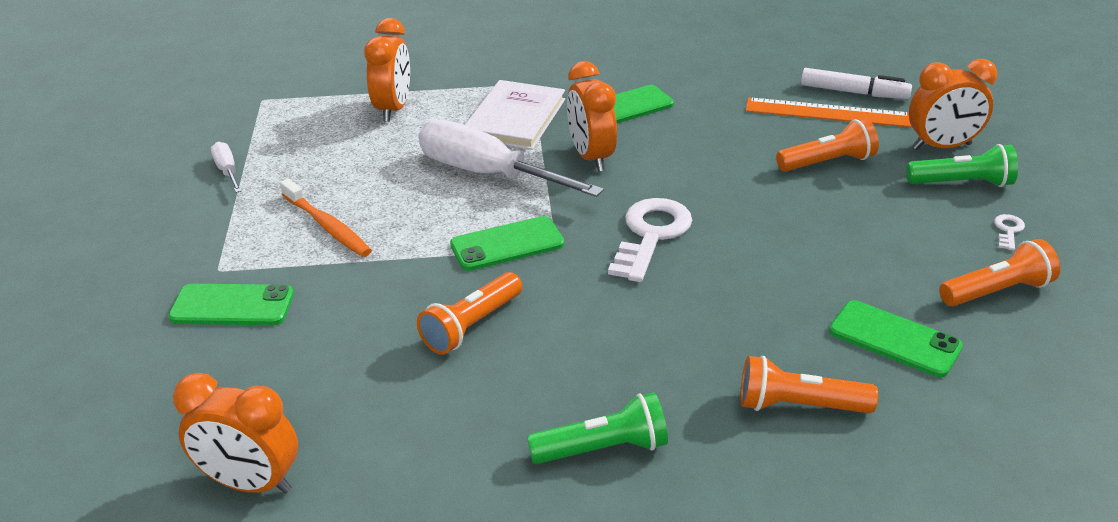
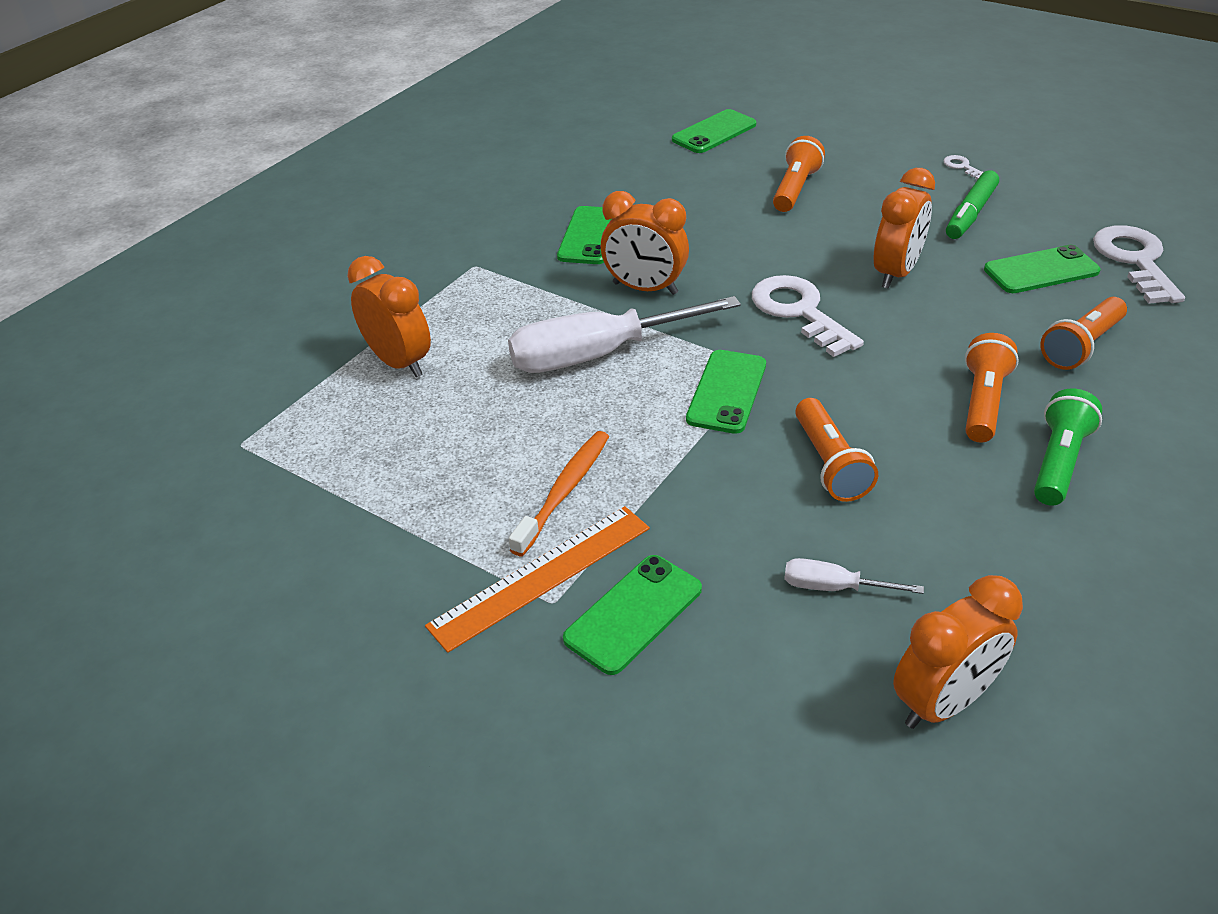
camera: 50 degrees left, 5 degrees up
white screwdriver [211,142,242,193] -> white screwdriver moved to [784,558,924,594]
orange toothbrush [280,179,372,257] -> orange toothbrush turned 60 degrees counterclockwise [509,431,609,556]
white book [465,80,565,150] -> none
orange ruler [746,97,912,128] -> orange ruler moved to [425,506,650,653]
white marker [801,68,912,99] -> green phone [672,109,757,153]
green flashlight [906,144,1018,187] -> none
orange clock [909,59,997,150] -> orange clock moved to [874,168,935,289]
orange flashlight [939,239,1060,306] -> orange flashlight moved to [965,333,1019,443]
none -> green marker [946,170,999,239]
none -> white key [1093,225,1185,304]

